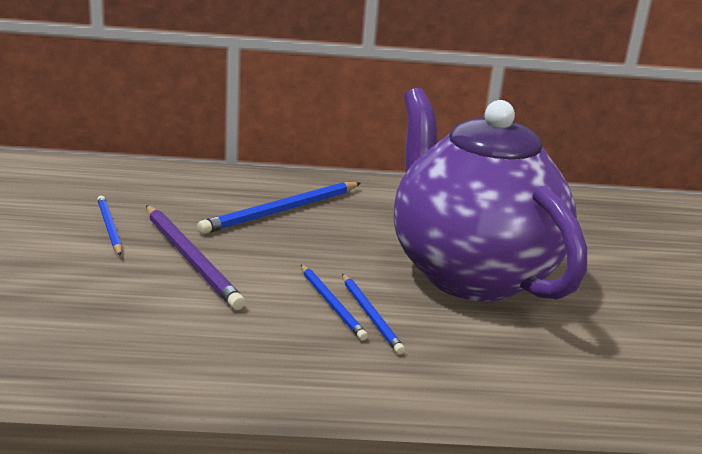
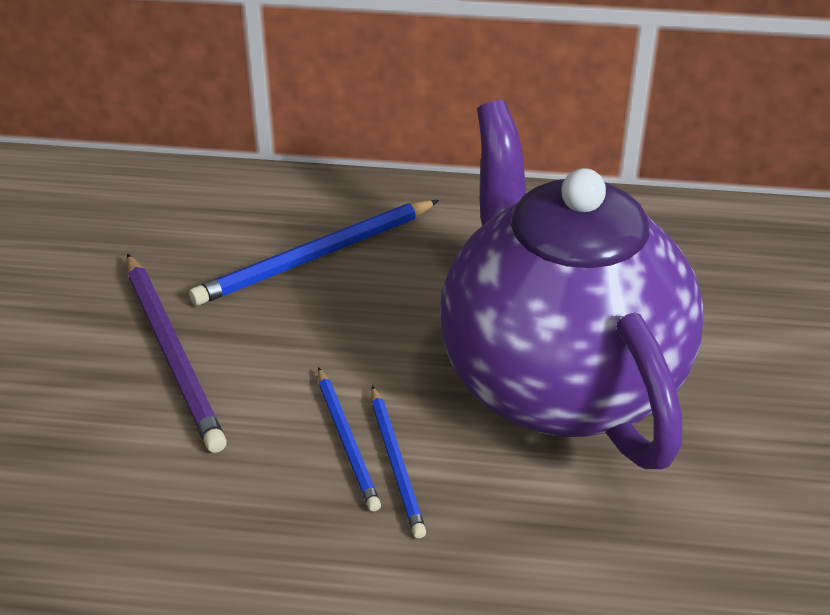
camera: 10 degrees right, 15 degrees up
blue pencil [97,196,122,256] -> none

